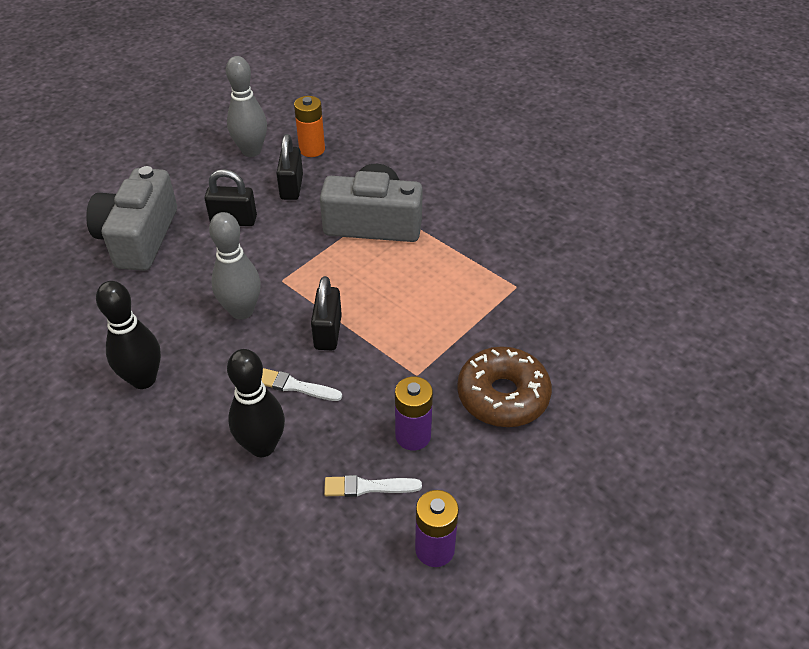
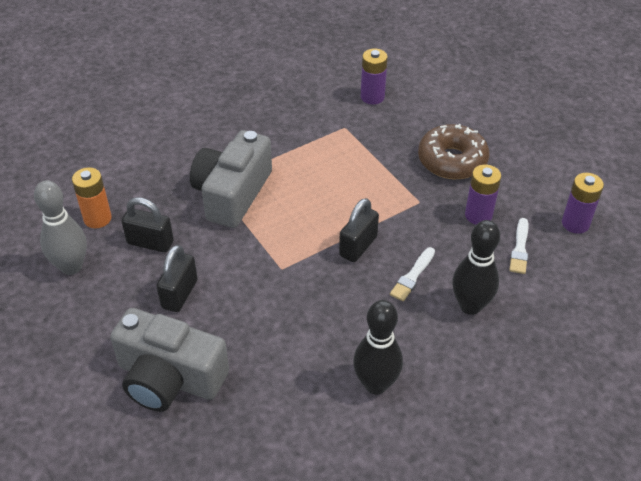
camera: 75 degrees left, 0 degrees up
grey bowling pin [209,212,261,320] -> none
black padlock [311,276,342,350] -> black padlock turned 75 degrees counterclockwise [339,198,379,262]
none -> purple battery [361,48,388,105]

